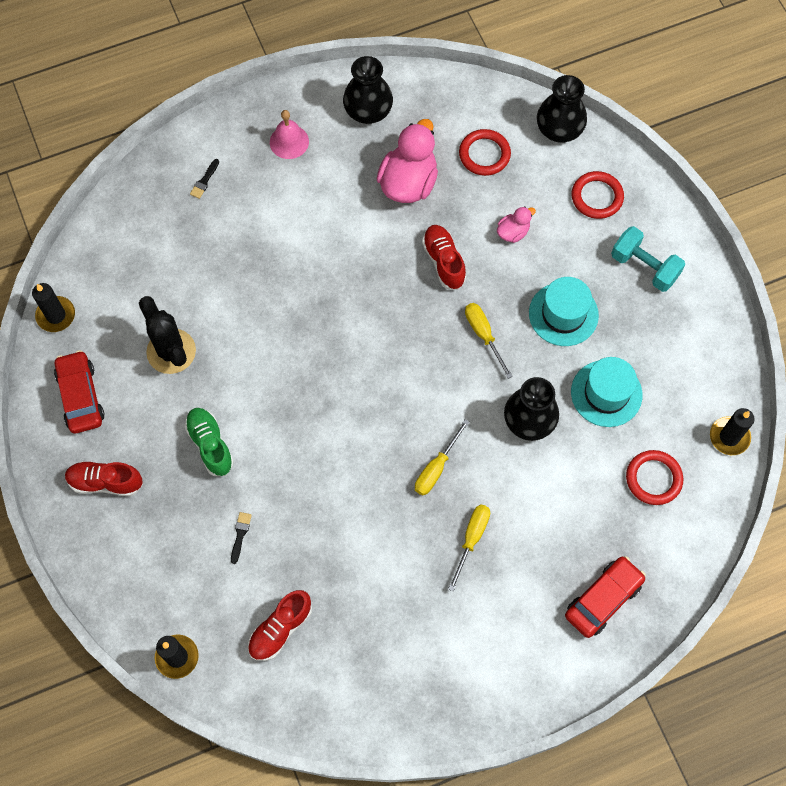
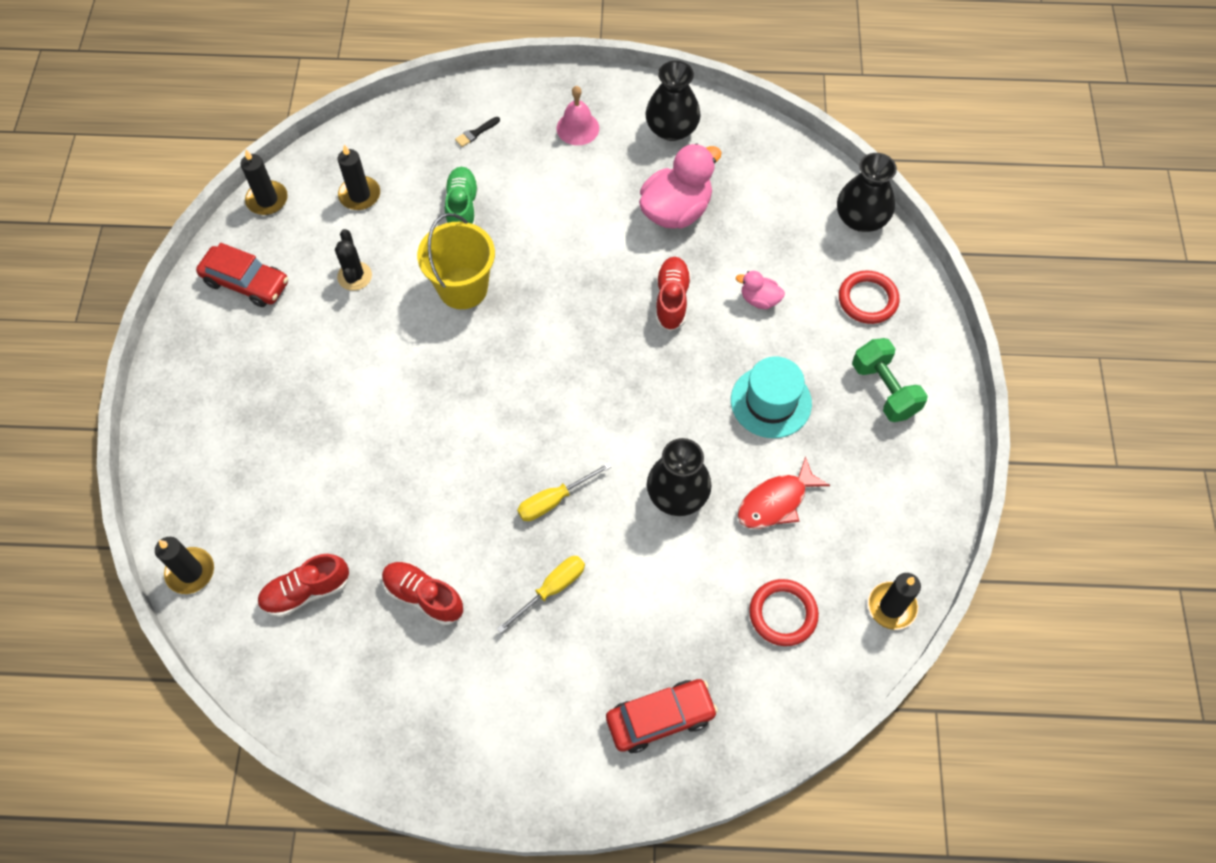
camera: 25 degrees right, 5 degrees down
red car [54,350,105,433] -> red car turned 105 degrees clockwise [196,243,288,307]
red shoe [65,461,143,496] -> red shoe moved to [382,562,464,625]
black cactus [139,296,196,374] -> black cactus [335,229,372,291], size x0.64
green shoe [184,408,234,476] -> green shoe moved to [445,167,478,225]
black brush [231,512,252,564] -> none
red ring [459,129,511,176] -> none
yellow screwdriver [465,303,513,379] -> none
pink duck [497,207,536,243] -> pink duck turned 150 degrees counterclockwise [736,271,785,309]
turquoise hat [571,357,642,427] -> red fish [738,456,830,529]
turquoise dumbbell [611,226,685,292] -> green dumbbell [852,338,928,422]
none -> black candle [338,145,380,210]
none -> yellow bucket [417,213,495,309]

